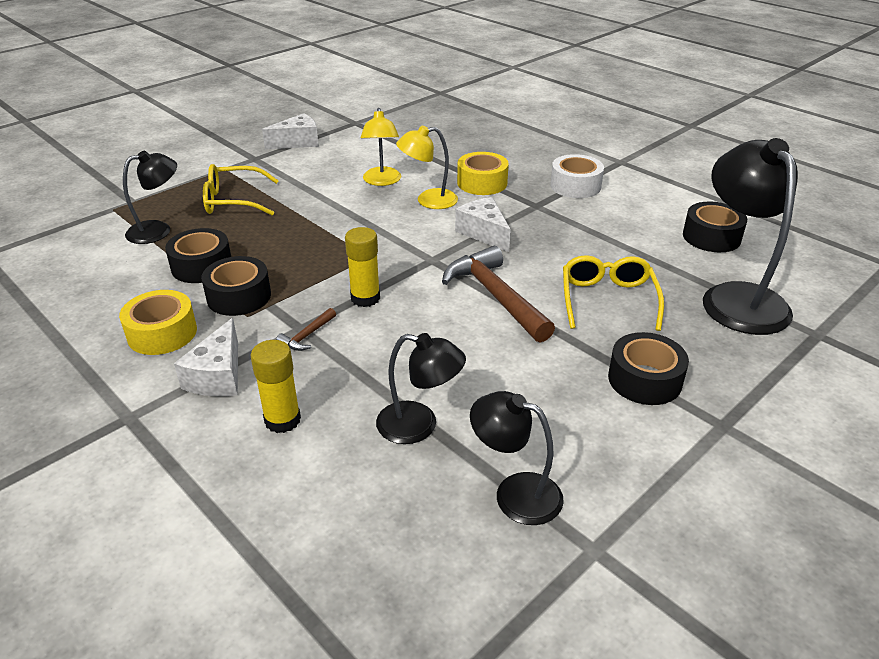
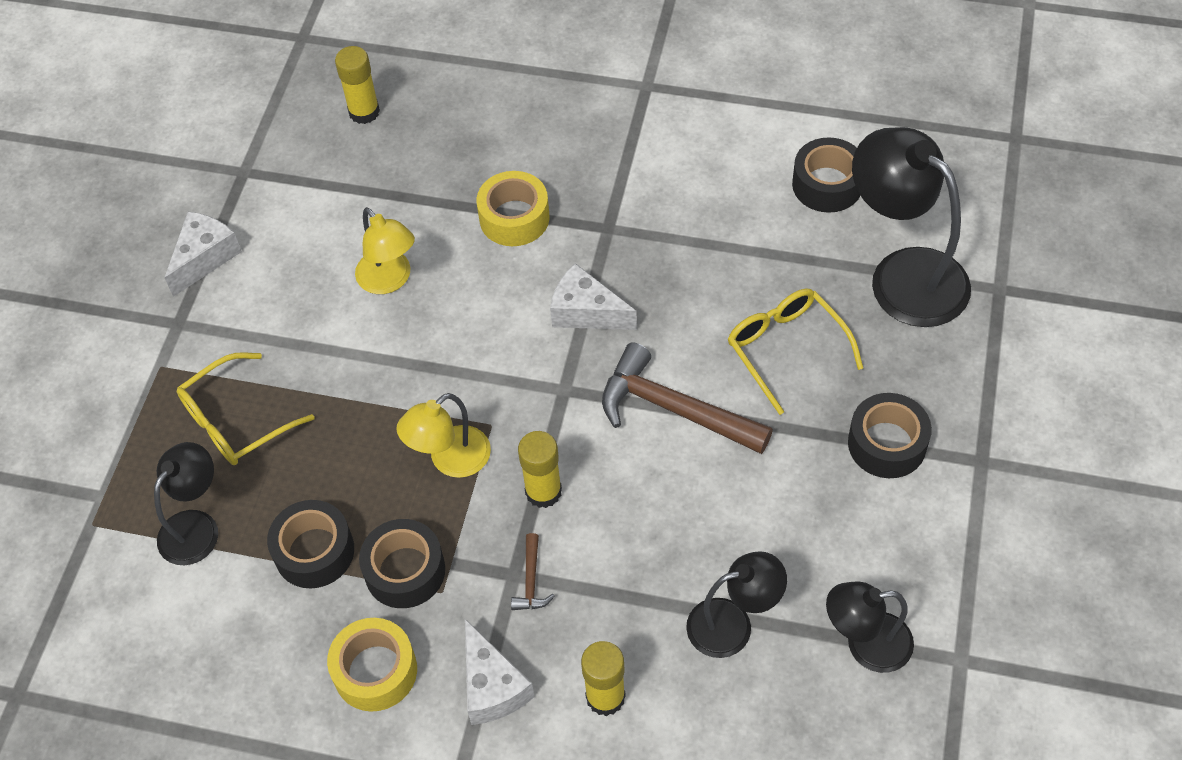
camera: 30 degrees left, 20 degrees up
yellow lamp [396,126,458,209] -> yellow lamp moved to [396,393,491,478]
white tape [550,154,604,198] -> none
none -> yellow glue stick [335,46,380,124]

